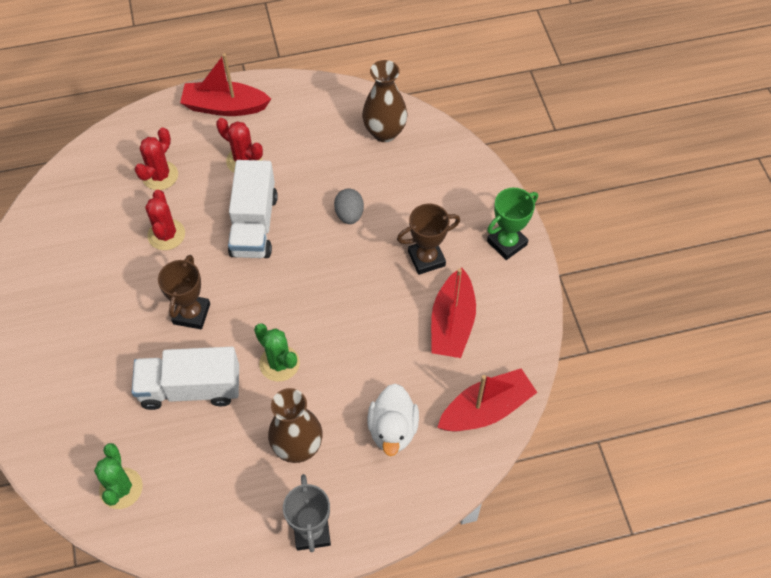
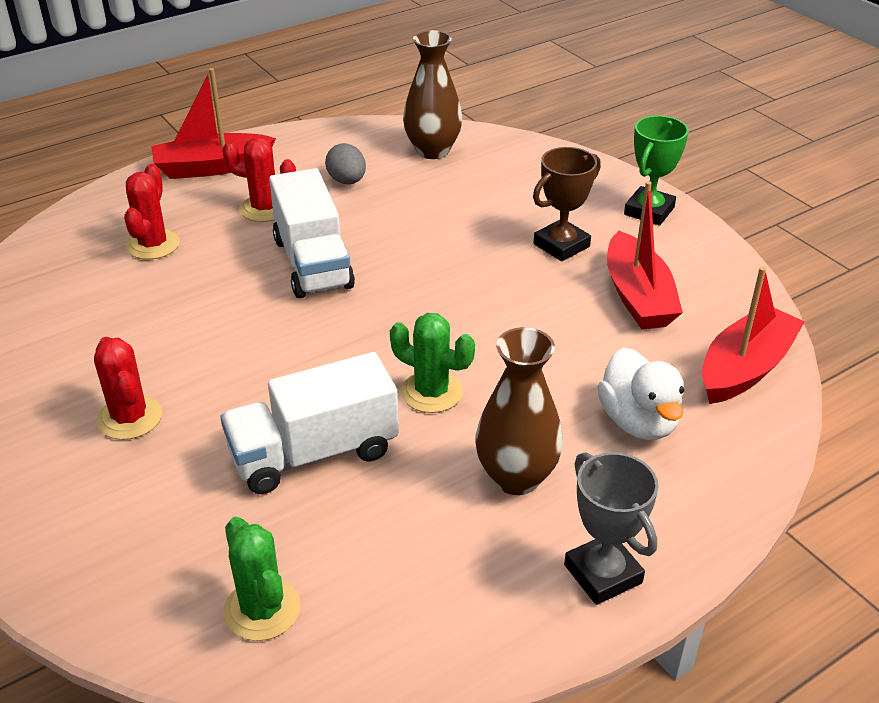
camera: 20 degrees left, 20 degrees down
red cactus [145,190,185,250] -> red cactus moved to [94,337,162,440]
brown trophy [158,255,210,329] -> none
grey egg [334,188,364,224] -> grey egg moved to [325,143,366,184]

